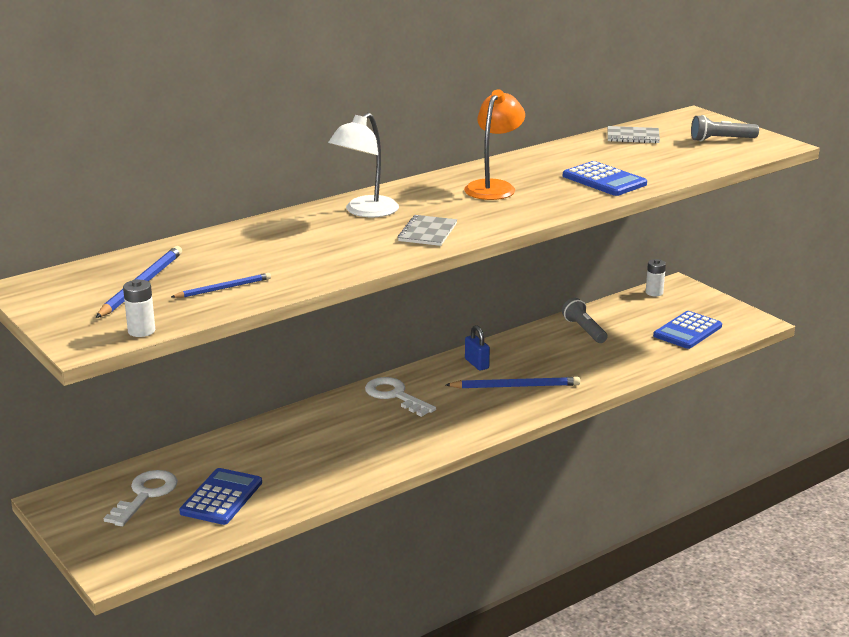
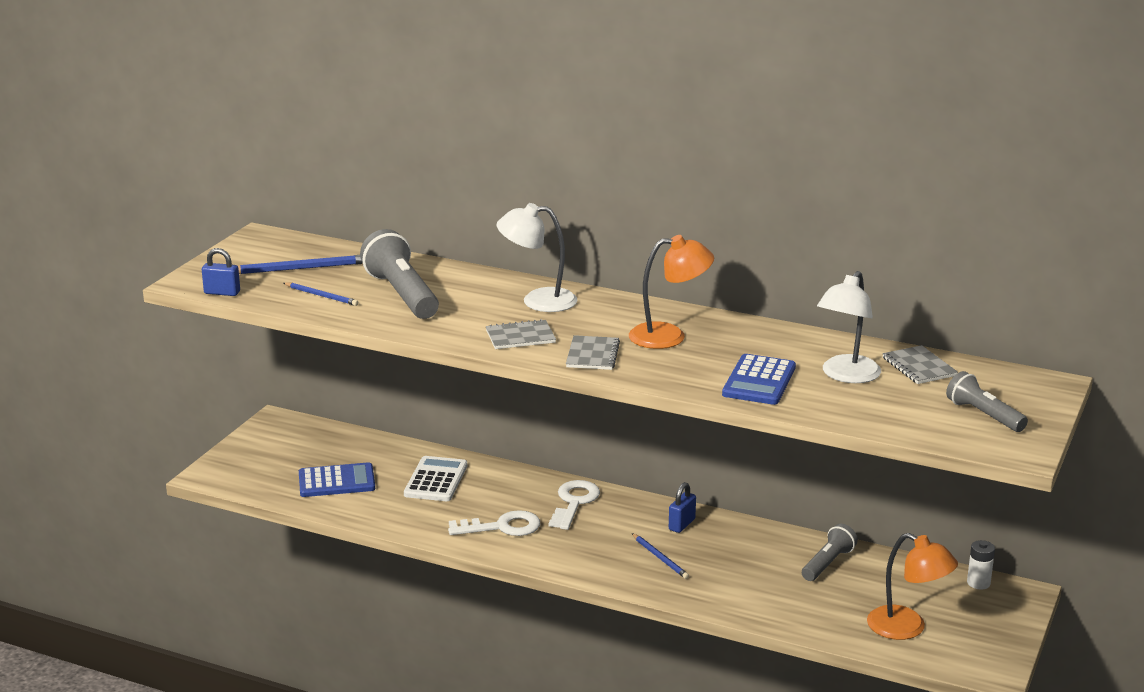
camera: 60 degrees right, 0 degrees up
white key [104,470,178,527] -> white key moved to [448,510,540,536]
white battery [123,279,155,337] -> blue padlock [202,248,240,296]
blue pencil [446,377,580,389] -> blue pencil [632,533,689,579], size x0.62
blue calculator [653,311,722,349] -> orange lamp [867,533,958,640]
none -> grey flashlight [360,229,439,319]
none -> white calculator [404,456,467,501]
none -> grey notebook [566,335,620,370]
none -> white lamp [817,271,881,383]

